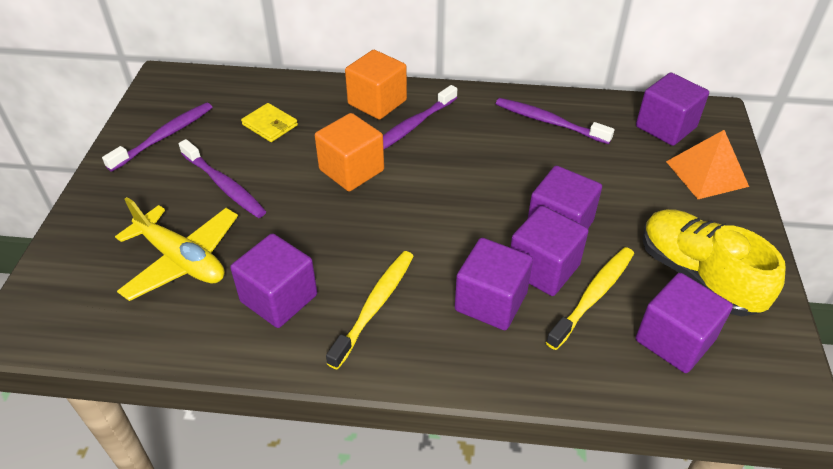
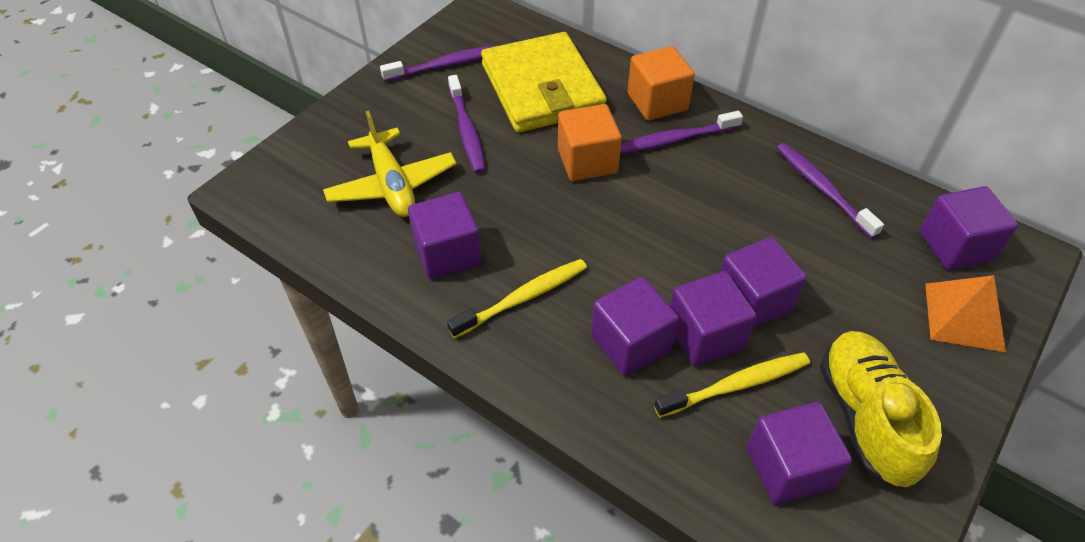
camera: 30 degrees right, 5 degrees up
yellow wallet [241,103,298,142] -> yellow wallet [481,32,607,133], size x2.50

